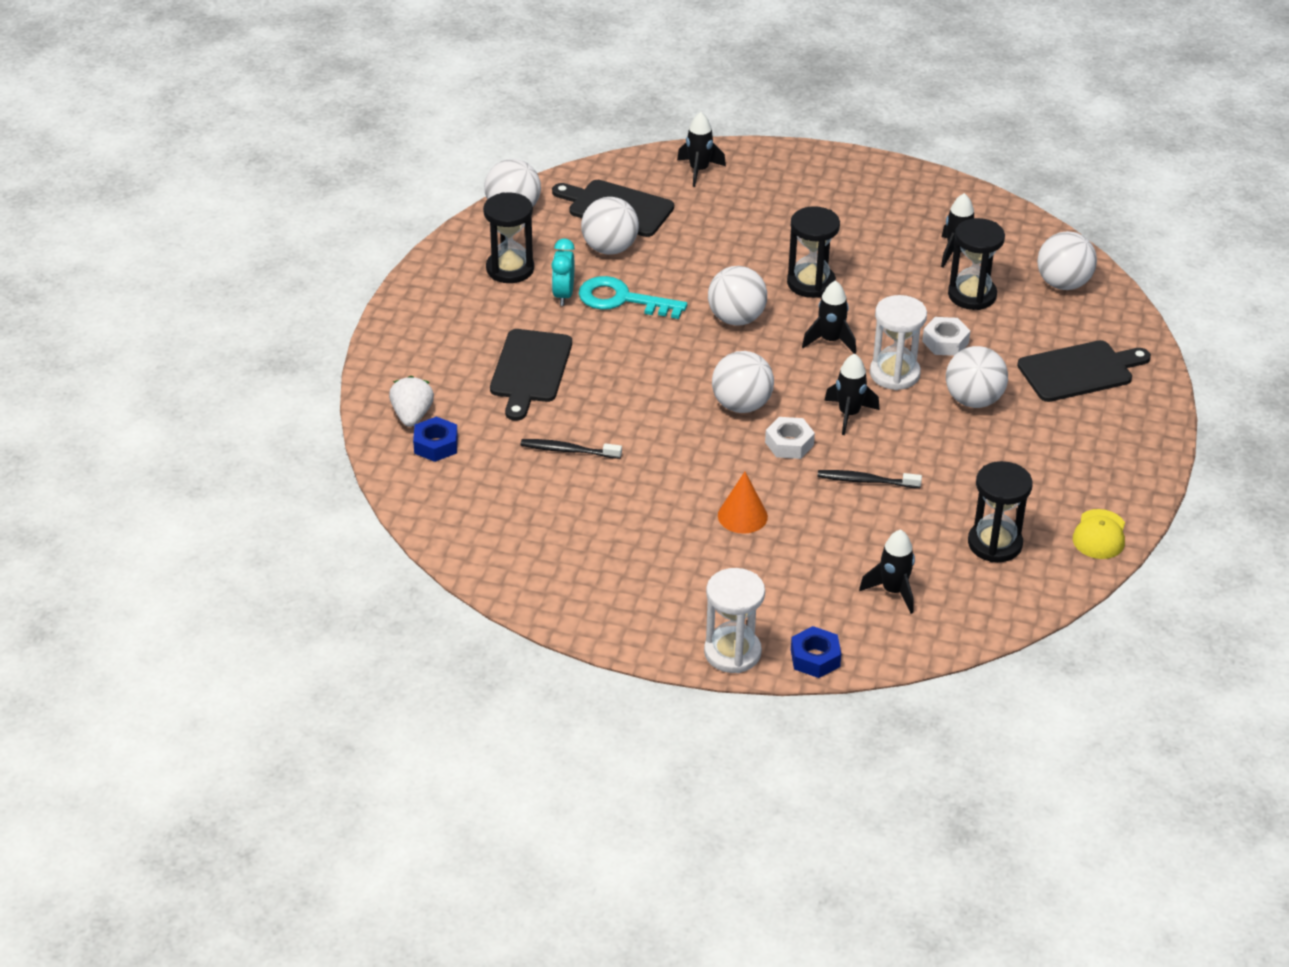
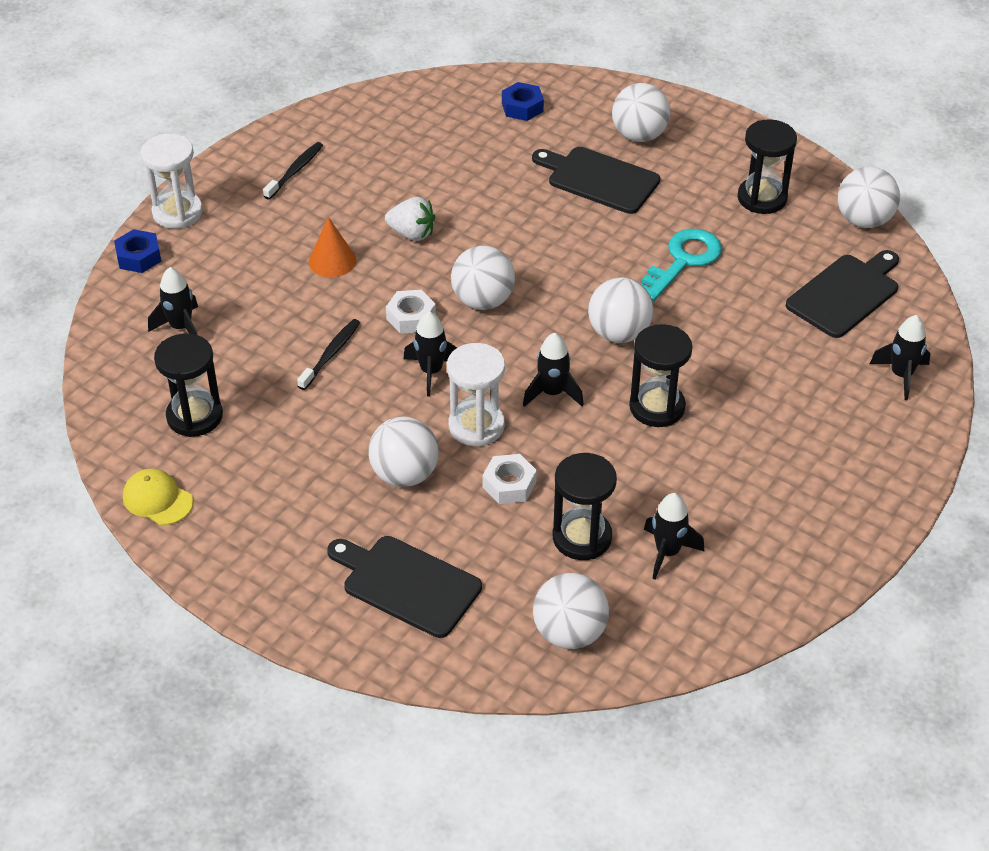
camera: 110 degrees right, 5 degrees up
white strawberry [389,376,434,427] -> white strawberry moved to [385,197,435,241]
black toothbrush [521,439,622,459] -> black toothbrush moved to [263,142,323,200]
turquoise clock [552,238,575,306] -> none
white ball [581,197,639,255] -> white ball moved to [612,83,670,142]
black cutting board [1017,340,1151,402] -> black cutting board turned 120 degrees clockwise [327,536,482,638]

